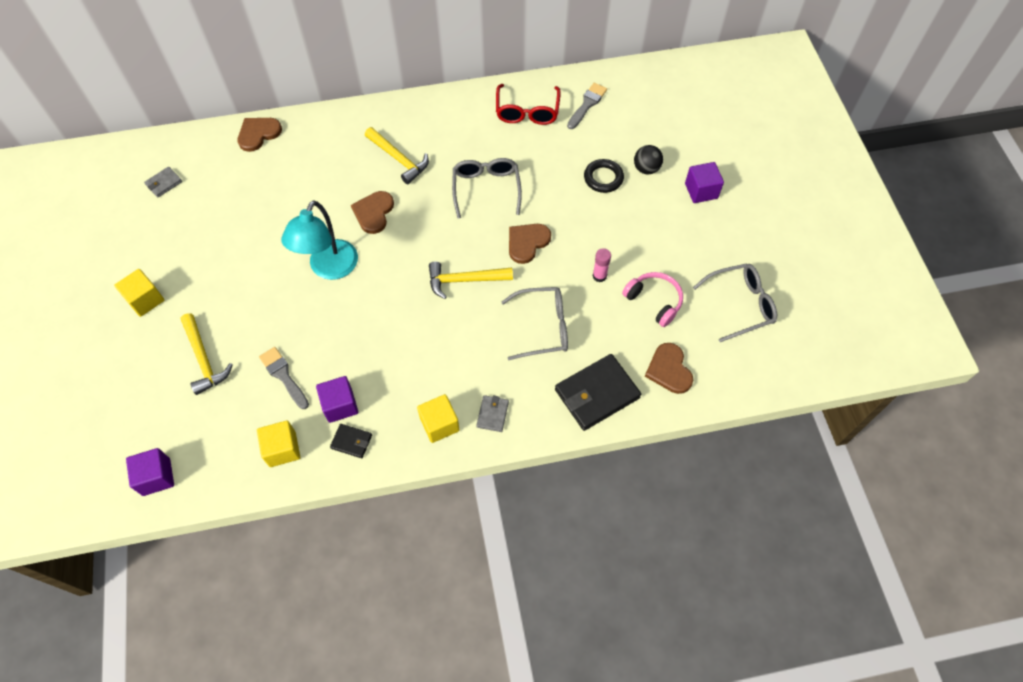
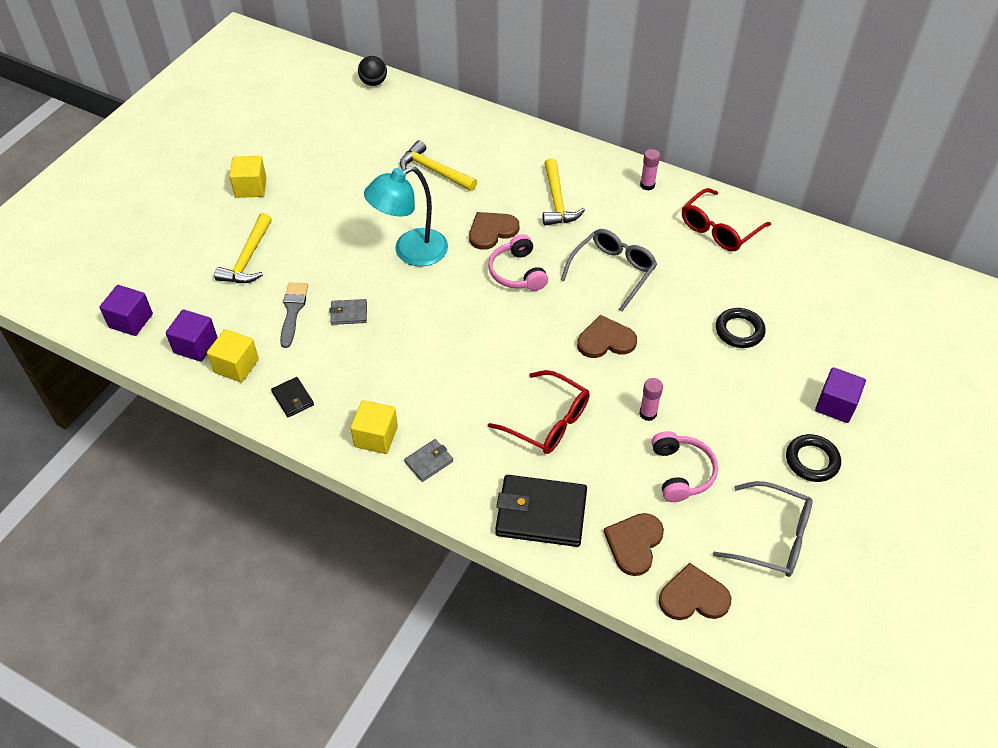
camera: 40 degrees right, 10 degrees down
grey wallet [144,167,182,197] -> grey wallet moved to [329,299,367,325]
brown heart [238,118,282,152] -> brown heart moved to [659,563,731,620]
purple cube [316,376,358,423] -> purple cube moved to [166,310,218,362]
yellow hammer [429,261,513,299] -> yellow hammer moved to [400,140,477,191]
grey glasses [502,287,568,360] -> red glasses [488,370,590,454]
grey brush [567,83,607,129] -> none
black ball [634,145,663,174] -> black ball moved to [358,56,387,86]
none -> pink headphones [488,234,548,291]
none -> pink glue stick [640,149,660,190]
none -> black ring [786,434,841,482]

